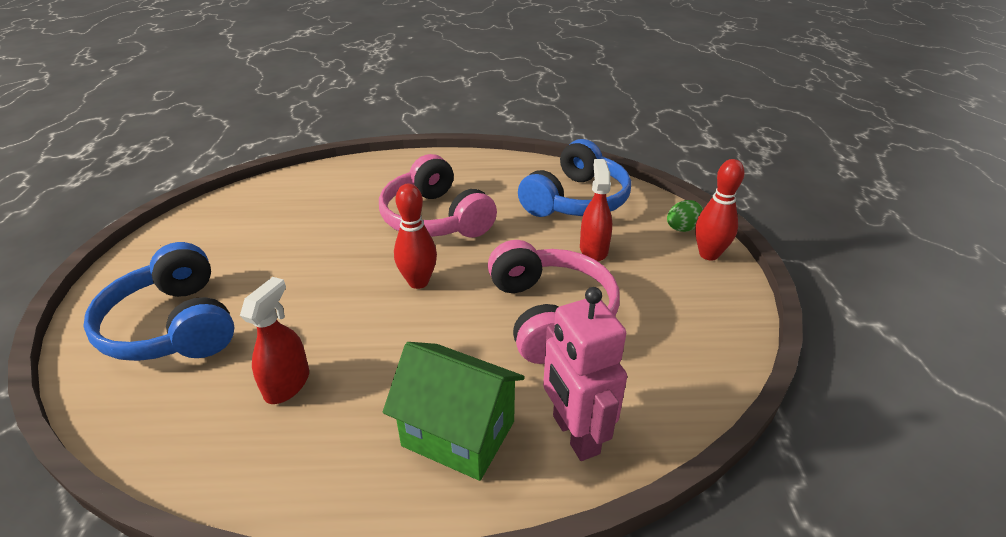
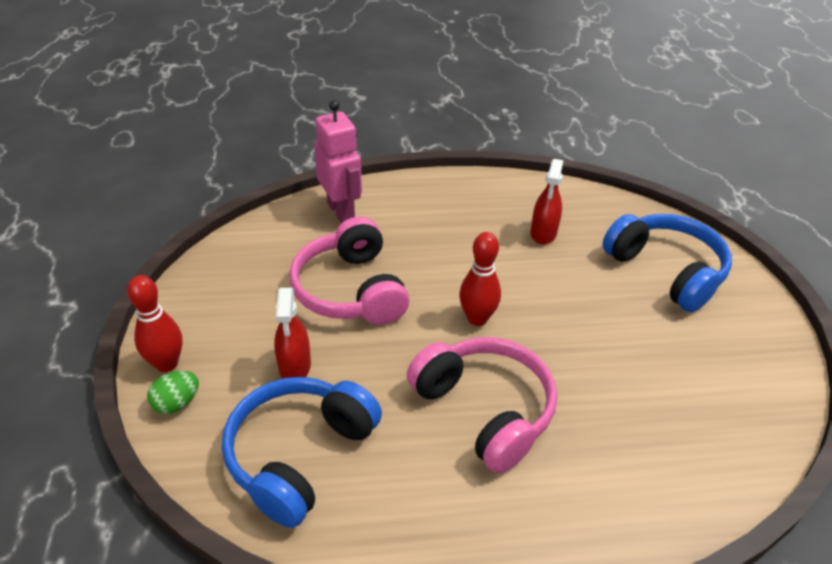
camera: 175 degrees right, 5 degrees up
green house [383,342,525,481] -> none

